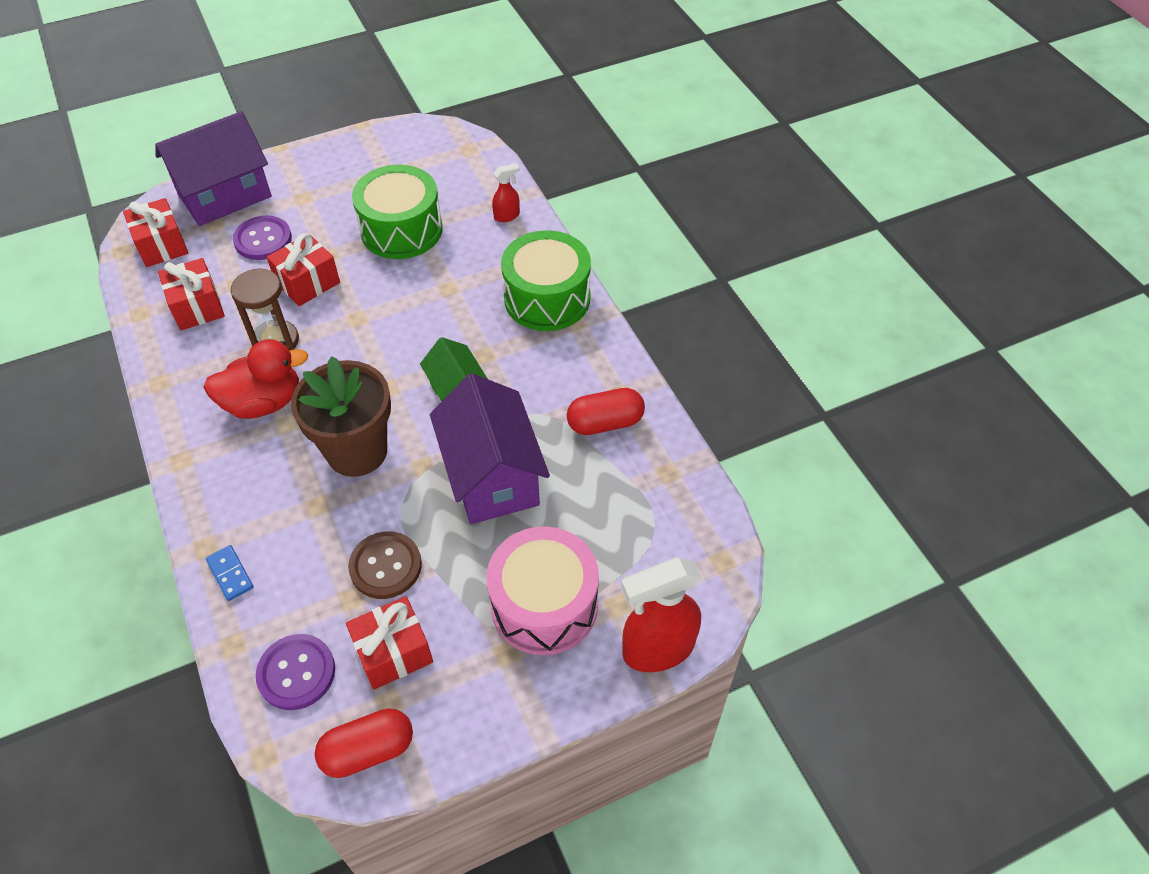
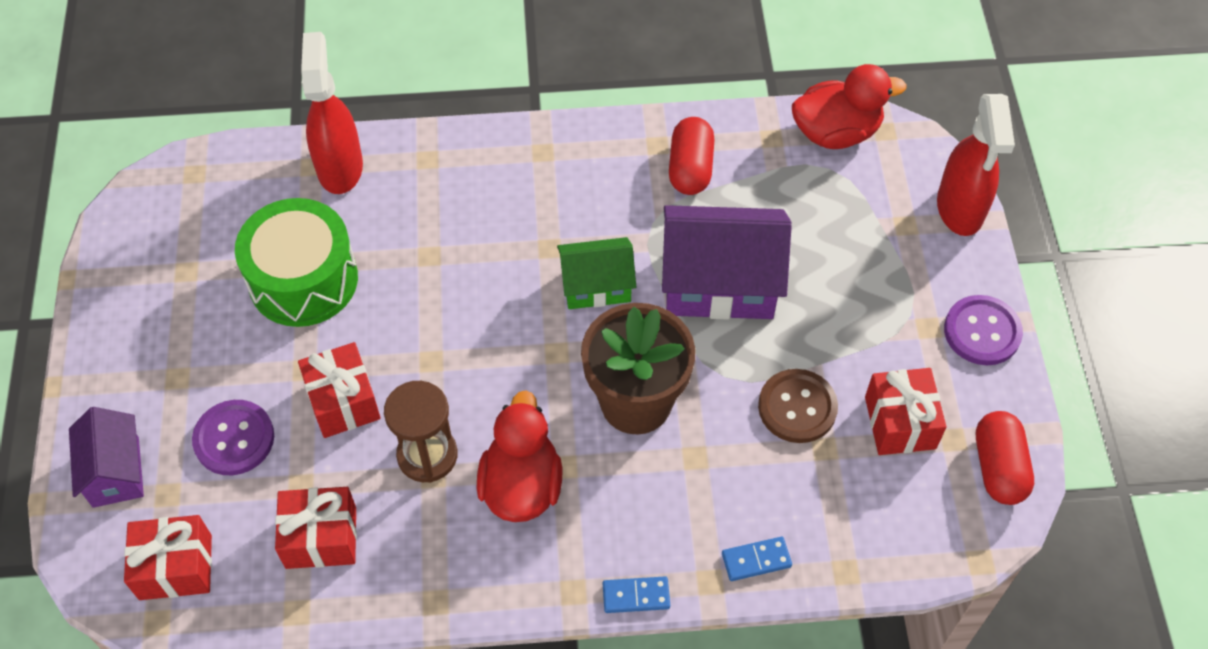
camera: 70 degrees left, 5 degrees up
purple house [155,111,272,226] -> purple house [69,407,144,508], size x0.59
purple button [256,634,335,710] -> purple button moved to [944,295,1023,365]
pink drum [486,526,599,655] -> none
red spray bottle [492,163,520,222] -> red spray bottle [301,32,363,194], size x2.06
green drum [501,230,591,331] -> none
none -> blue domino [603,576,670,613]
none -> red duck [792,64,907,149]

